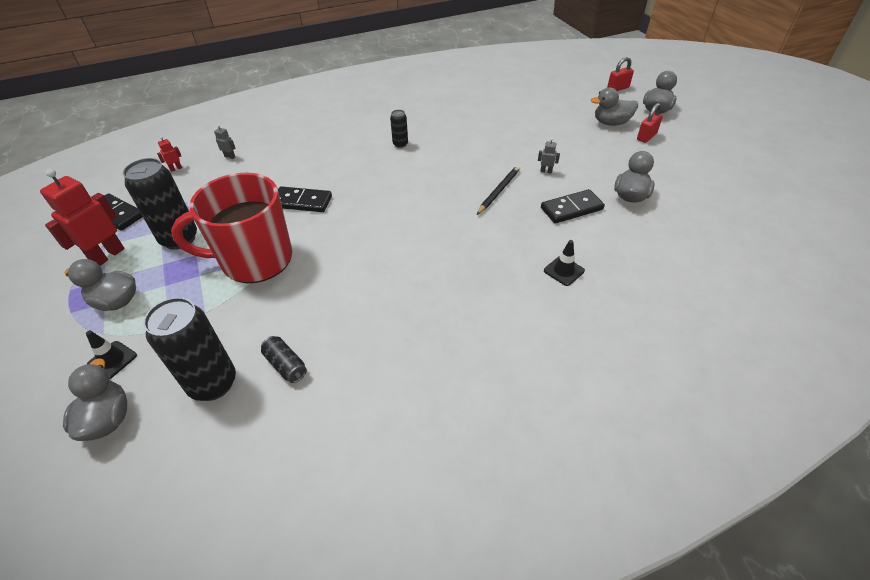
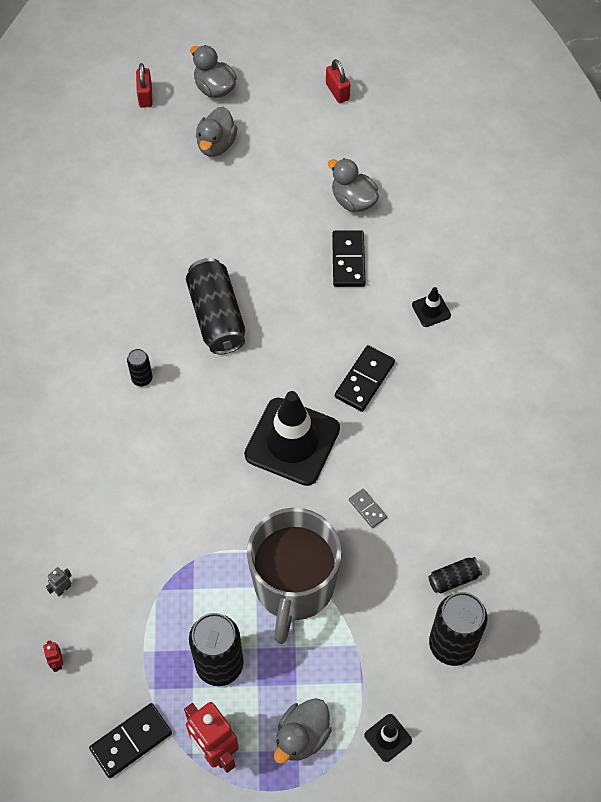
camera: 70 degrees left, 15 degrees up
grey duck [63,358,127,441] -> none
red mug [171,173,292,283] -> grey mug [247,508,342,644]
black domino [278,186,332,212] -> black domino moved to [335,345,395,412]
black pencil [477,165,520,215] -> none
grey robot [538,138,560,174] -> none
red padlock [637,103,663,143] -> red padlock moved to [326,59,350,103]
none -> black can [186,258,245,354]
none -> black traffic cone [244,391,340,486]
none -> grey domino [349,489,387,528]

